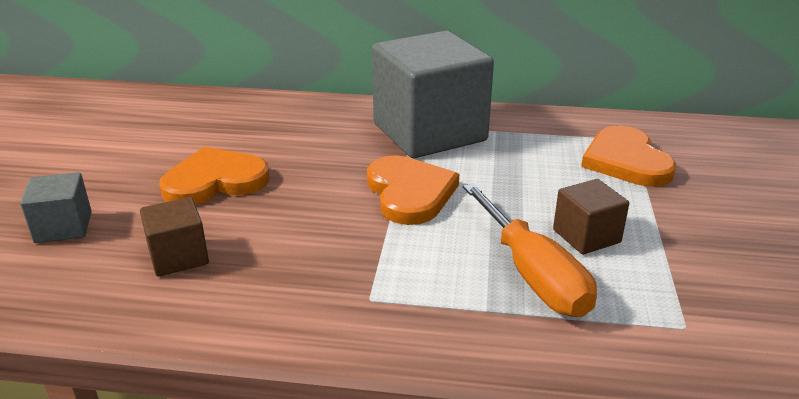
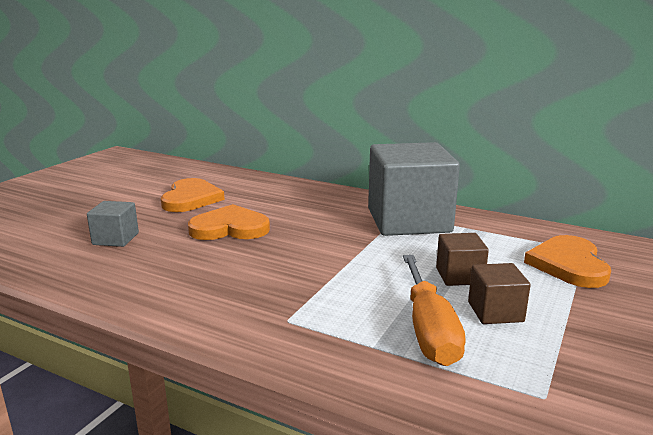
camera: 20 degrees right, 10 degrees down
brown cube [140,197,209,276] -> brown cube moved to [436,233,489,286]
orange heart [367,155,459,225] -> orange heart moved to [161,178,225,212]

